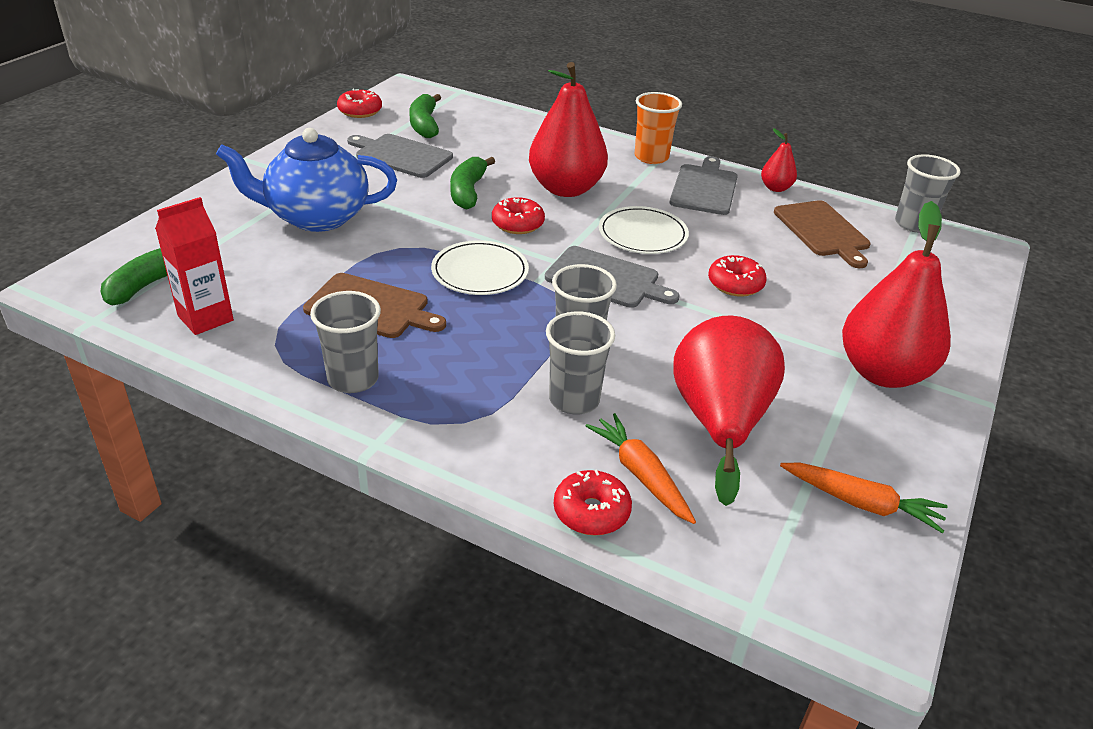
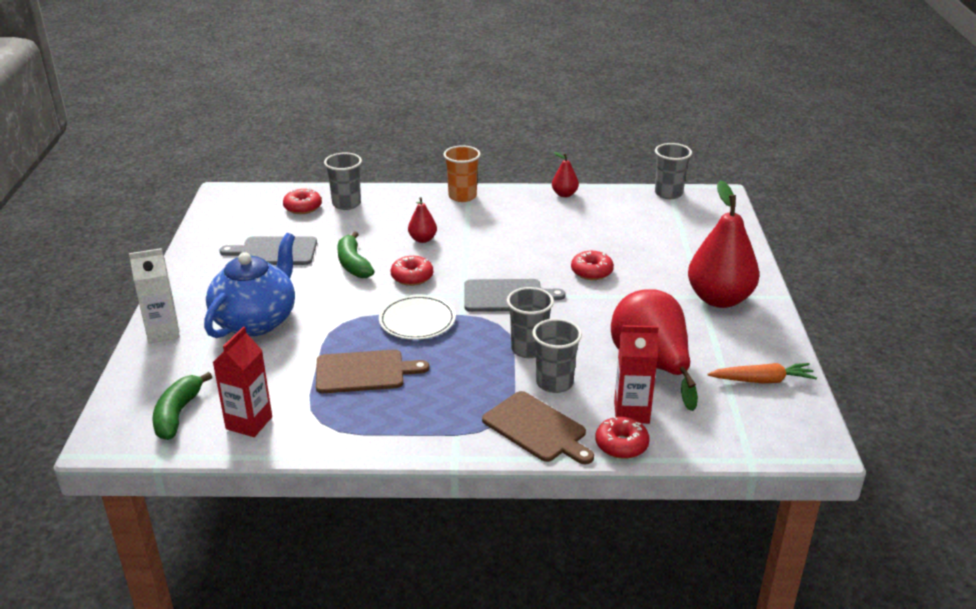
camera: 25 degrees left, 5 degrees down
blue teapot [216,128,397,232] -> blue teapot turned 150 degrees clockwise [204,233,295,338]
grey cup [310,291,381,393] -> grey cup moved to [324,153,362,210]
red donut [337,89,382,118] -> red donut moved to [283,188,322,214]
green banana [409,94,441,138] -> none
red pear [529,62,608,197] -> red pear [408,197,437,243], size x0.46
orange carrot [586,413,696,524] -> red carton [614,325,659,424]
white plate [599,206,689,254] -> none
grey cutting board [670,156,738,215] -> none
brown cutting board [774,200,871,268] -> brown cutting board moved to [482,391,594,464]
none -> white carton [129,248,180,343]

